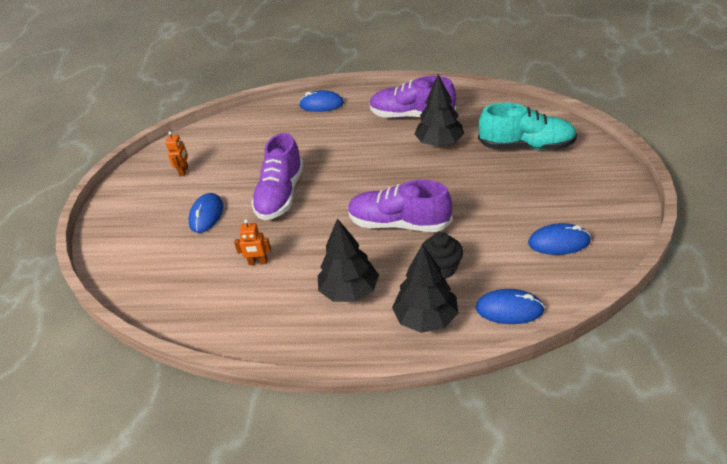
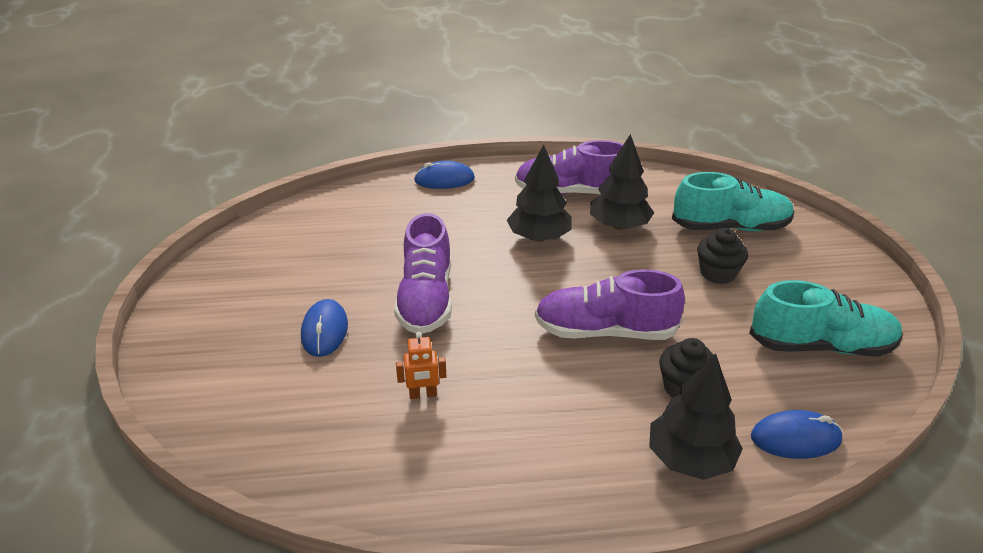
camera: 15 degrees left, 5 degrees down
orange robot [166,131,188,176] -> none
black tree [318,218,379,302] -> black tree moved to [507,145,572,242]
blue mouse [528,223,591,255] -> turquoise shoe [749,280,903,357]
none -> black cupcake [697,228,748,284]

